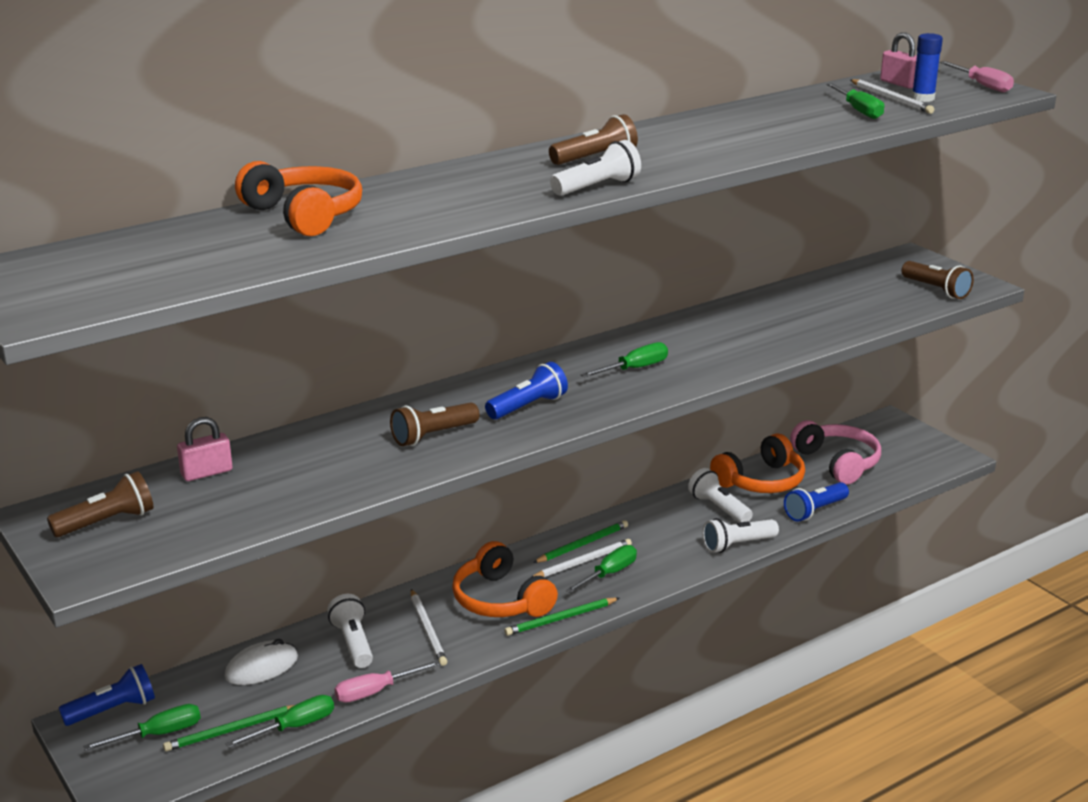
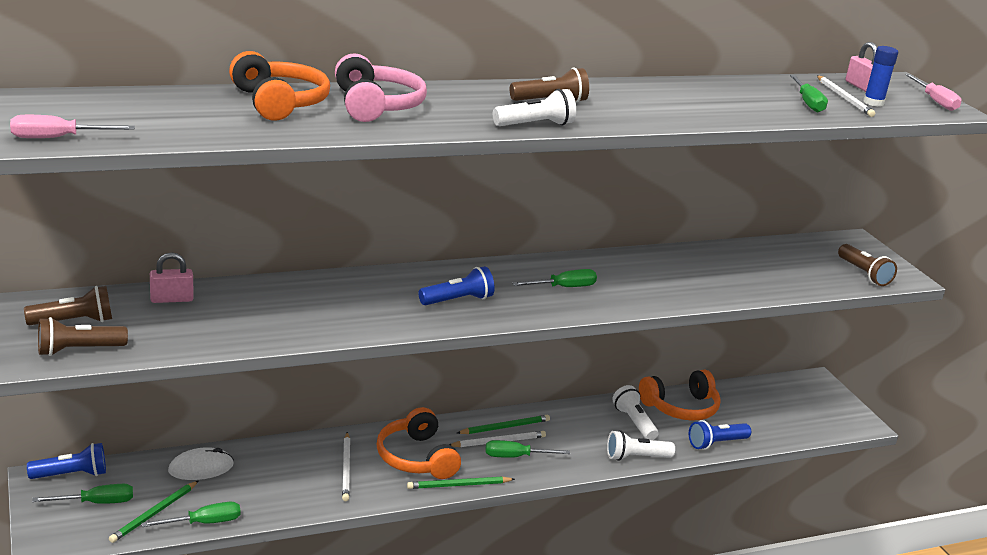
camera: 10 degrees right, 0 degrees up
green pencil [163,705,294,751] -> green pencil turned 45 degrees counterclockwise [109,481,198,543]
white flashlight [327,594,373,668] -> none
pink screwdriver [334,660,441,703] -> pink screwdriver moved to [10,115,135,138]
brown flashlight [390,402,480,446] -> brown flashlight moved to [38,317,128,356]
green screwdriver [565,545,637,593] -> green screwdriver turned 150 degrees counterclockwise [486,440,570,458]
pink headphones [790,420,881,484] -> pink headphones moved to [335,53,427,122]

